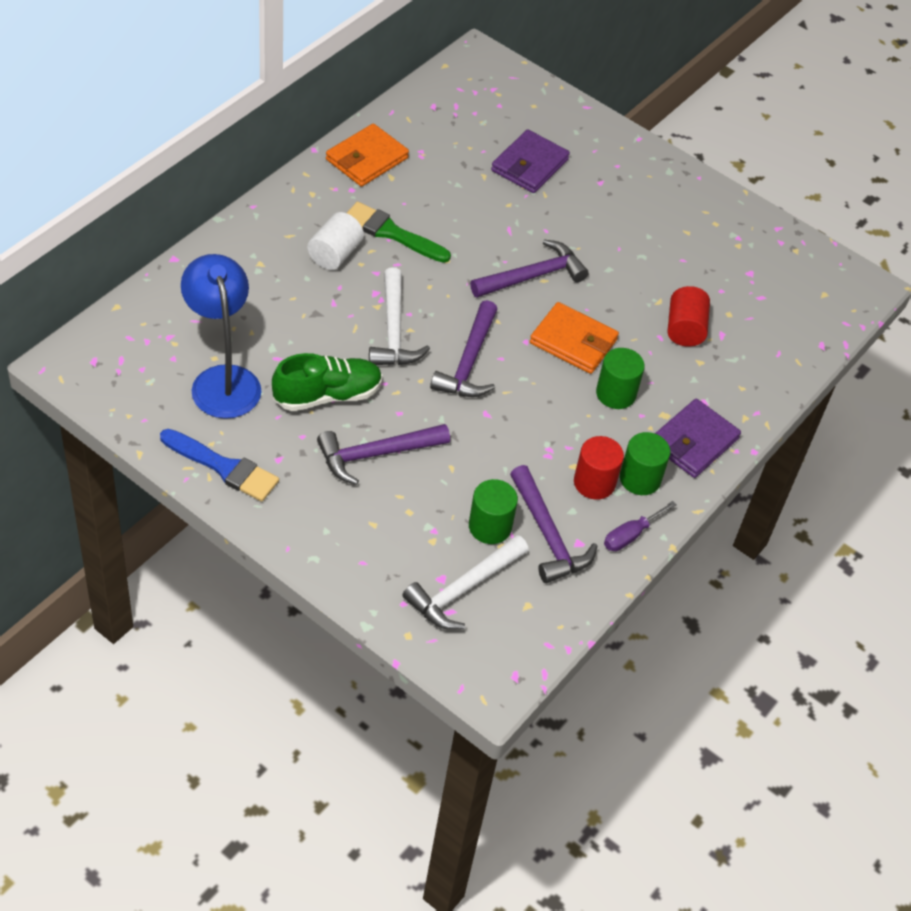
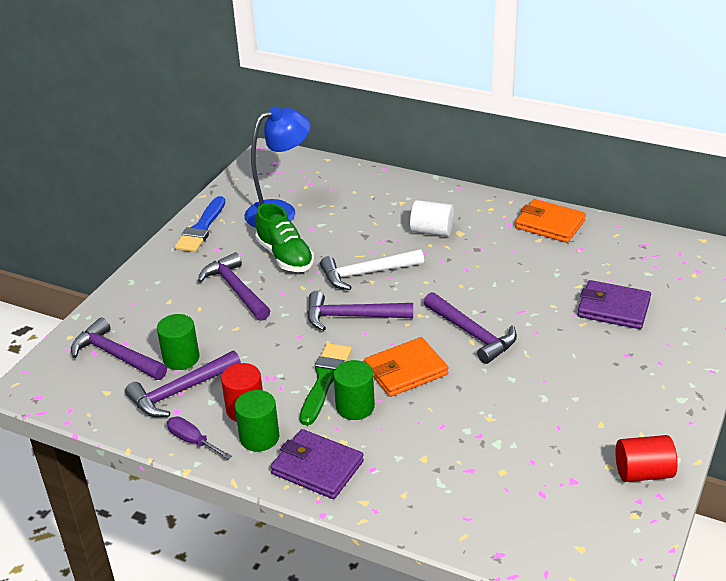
camera: 85 degrees right, 15 degrees down
green brush [347,202,451,263] -> green brush moved to [300,343,352,426]
white hammer [402,535,529,630] -> purple hammer [71,318,167,380]
orange wallet [530,302,619,374] -> orange wallet turned 45 degrees clockwise [364,337,448,397]
red cylinder [667,286,710,347] -> red cylinder moved to [615,435,678,482]

